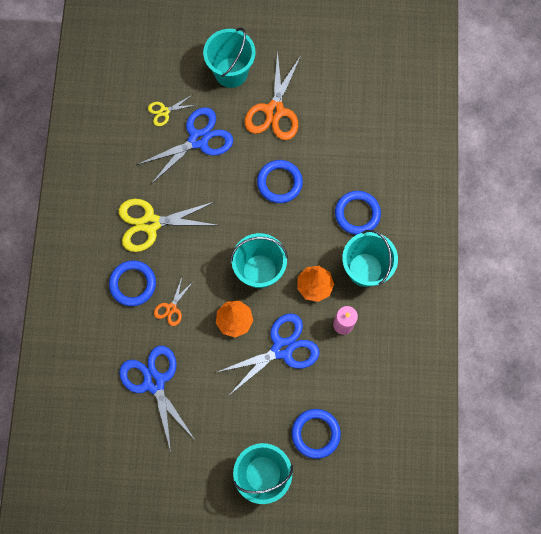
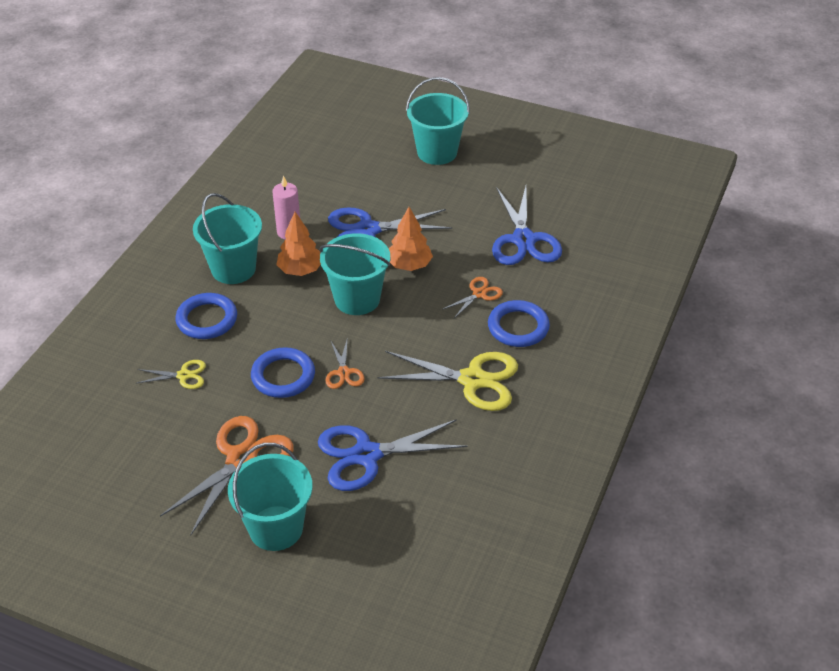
camera: 160 degrees left, 30 degrees down
yellow scissors [148,95,195,126] -> yellow scissors moved to [137,360,206,389]
blue ring [292,409,341,459] -> none
none -> orange scissors [325,337,365,389]

